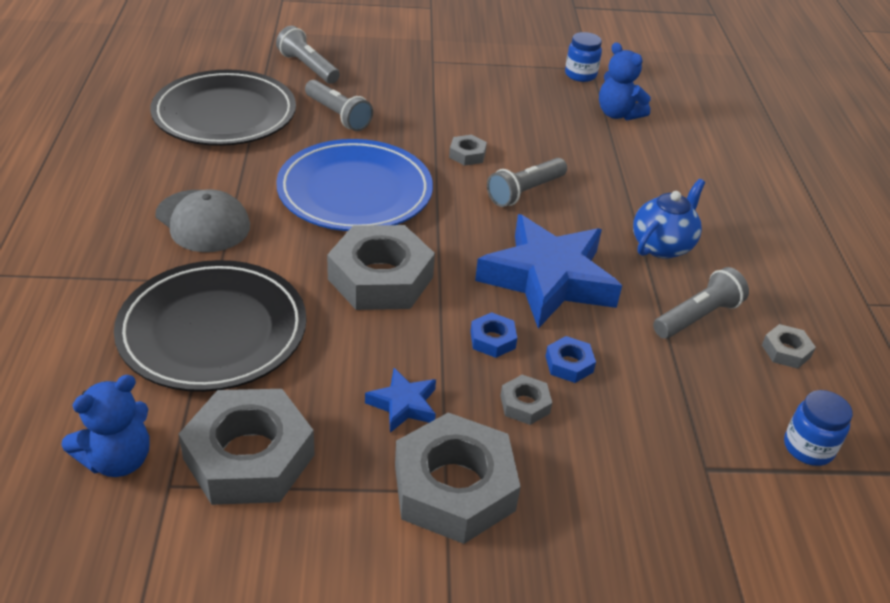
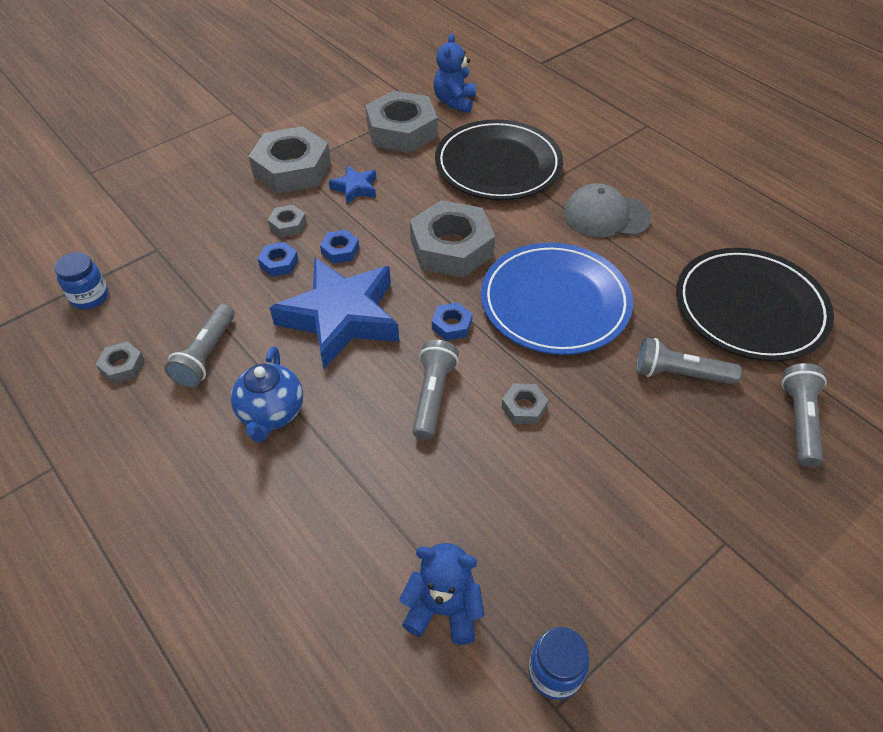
camera: 145 degrees right, 10 degrees up
grey flashlight [276,26,340,84] -> grey flashlight turned 90 degrees counterclockwise [781,363,827,467]
none -> blue nut [432,302,472,341]

